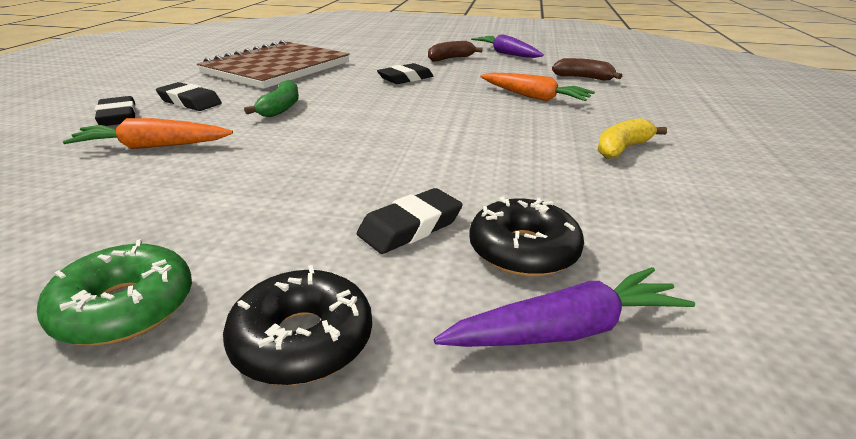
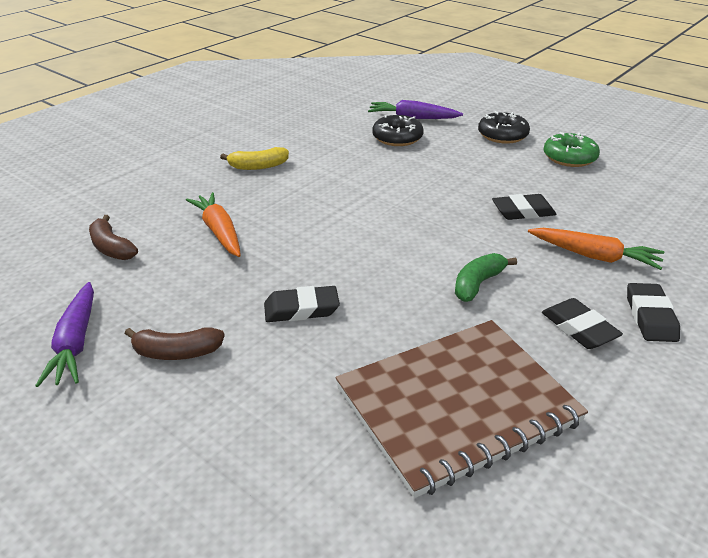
camera: 150 degrees left, 5 degrees up
black eraser [357,188,463,254] -> black eraser moved to [492,194,557,220]

